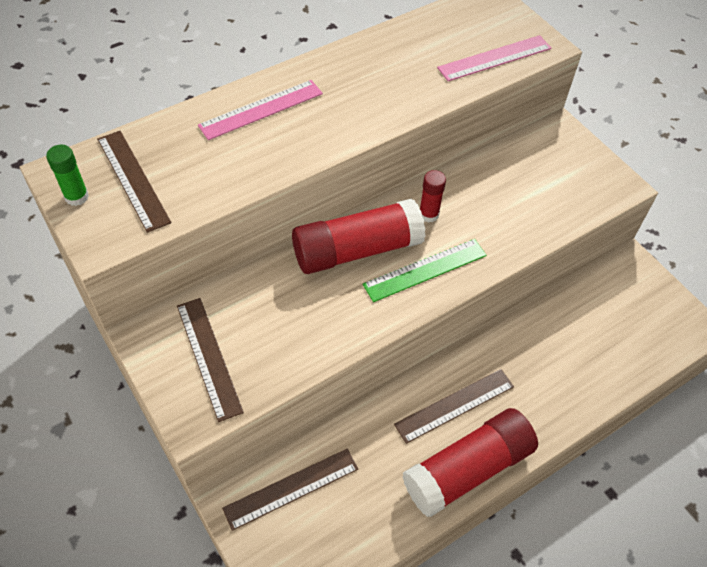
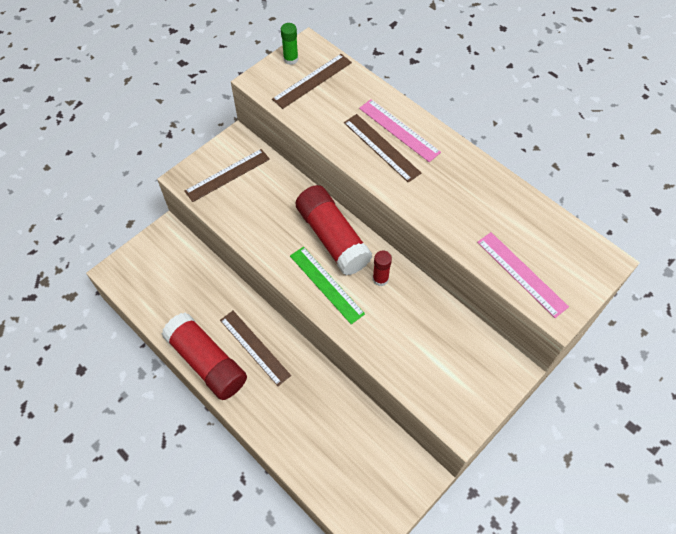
camera: 80 degrees right, 5 degrees up
brown ruler [222,449,358,531] -> brown ruler moved to [344,114,421,183]

